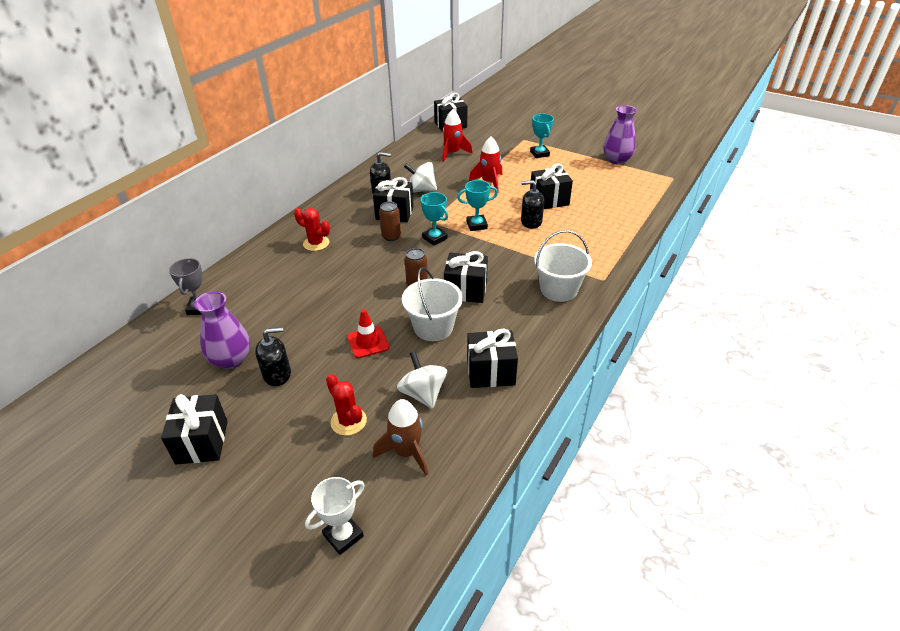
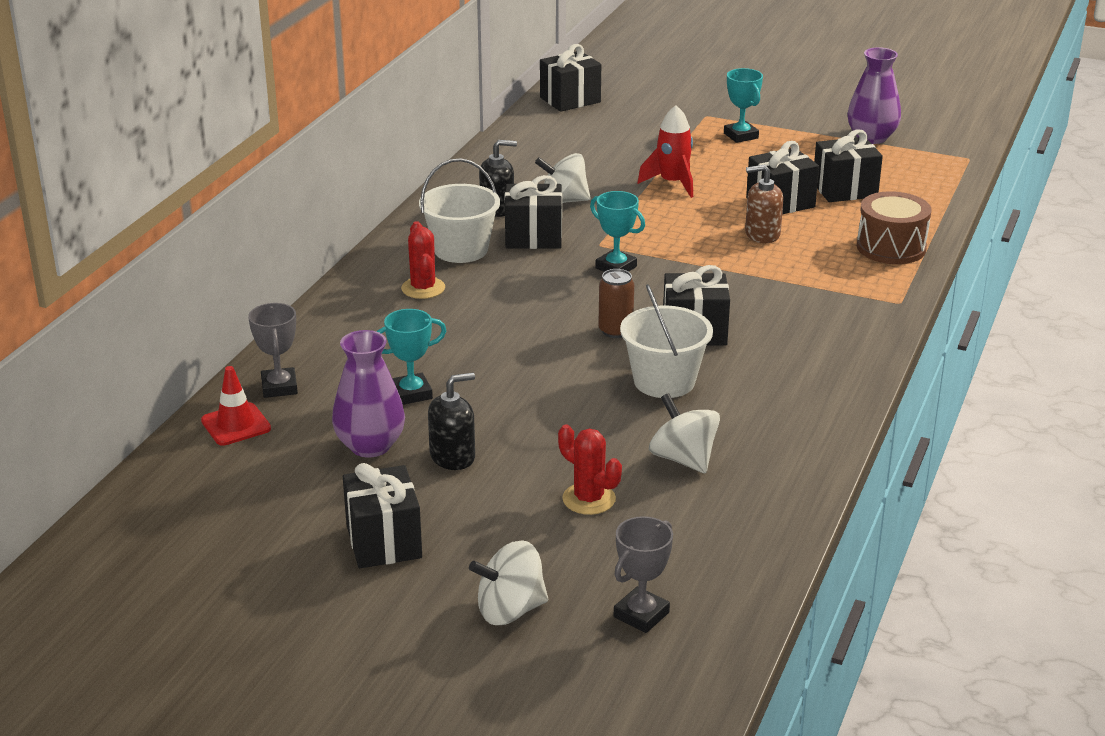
camera: 10 degrees left, 10 degrees down
red cactus [294,208,330,251] -> red cactus turned 60 degrees clockwise [401,221,445,299]
white trophy [305,477,365,555] -> grey trophy [614,516,673,633]
red traffic cone [347,309,389,358] -> red traffic cone moved to [201,366,271,446]
brown rocket [373,399,428,476] -> none
brown can [379,201,401,241] -> none
red rocket [442,109,473,162] -> none
turquoise trophy [457,180,498,231] -> turquoise trophy moved to [376,309,446,405]
black gift [467,329,518,388] -> black gift moved to [814,130,883,202]
black soap dispenser [521,180,544,229] -> brown soap dispenser [745,164,783,243]
white bucket [534,230,592,302] -> white bucket moved to [419,158,500,263]
none -> white spinning top [469,540,548,625]
none -> brown drum [857,191,931,264]

